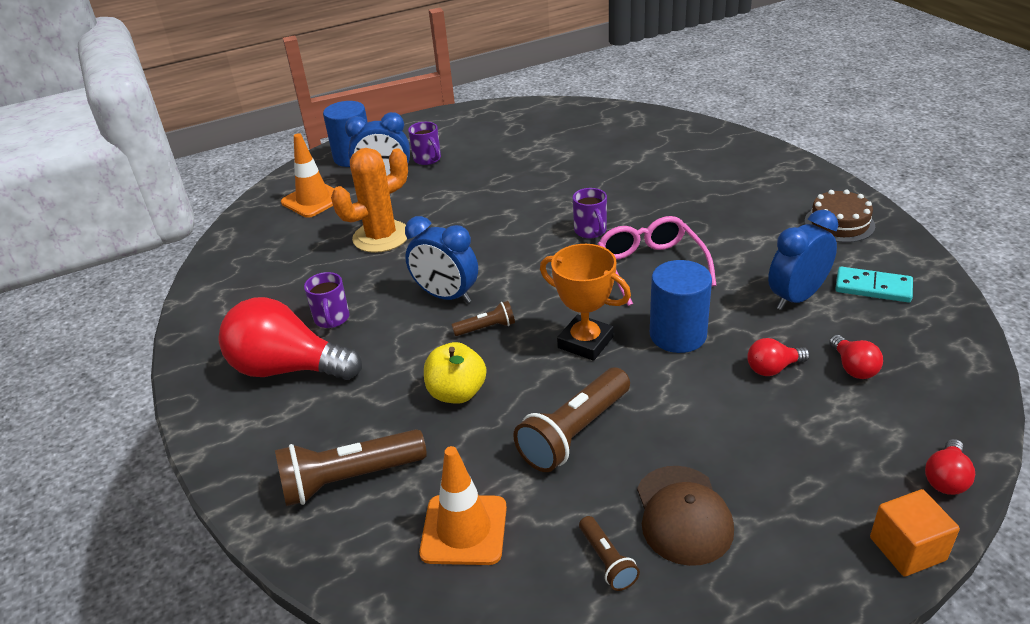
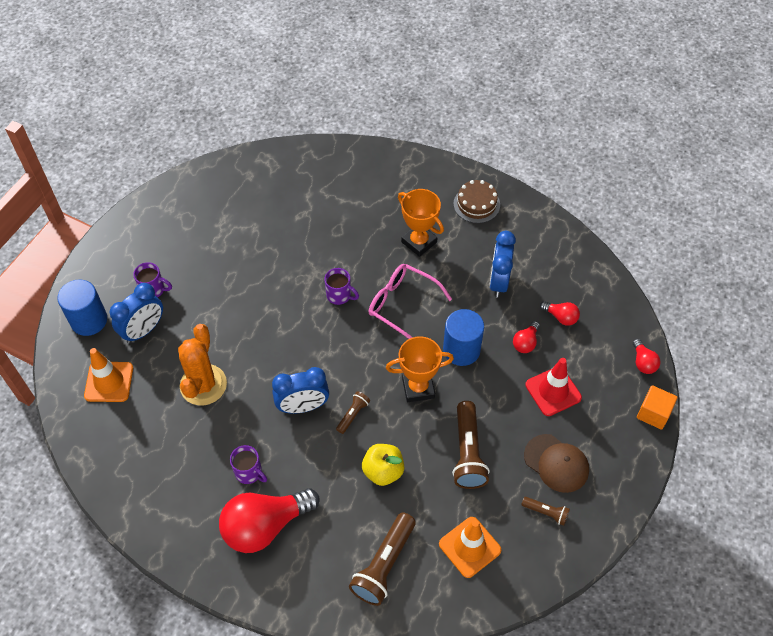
camera: 45 degrees left, 20 degrees up
turquoise domino [835,267,913,303] -> none
none -> orange trophy [398,189,444,257]
none -> red traffic cone [525,358,582,416]

